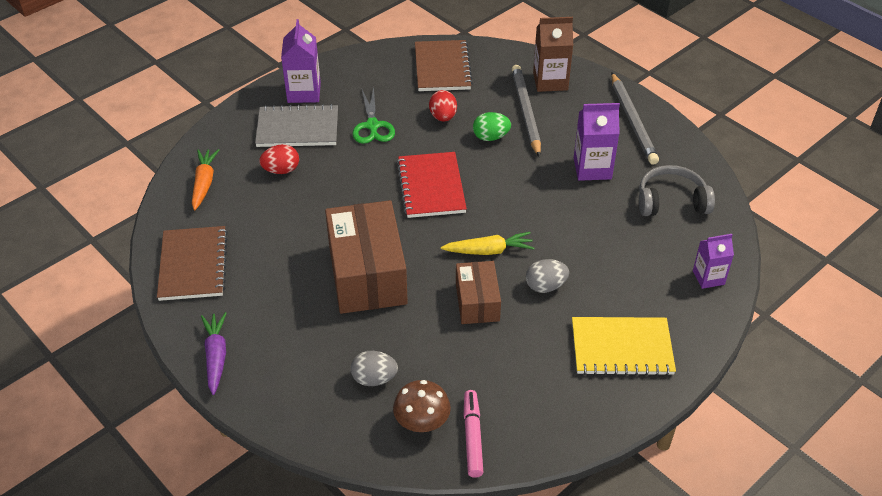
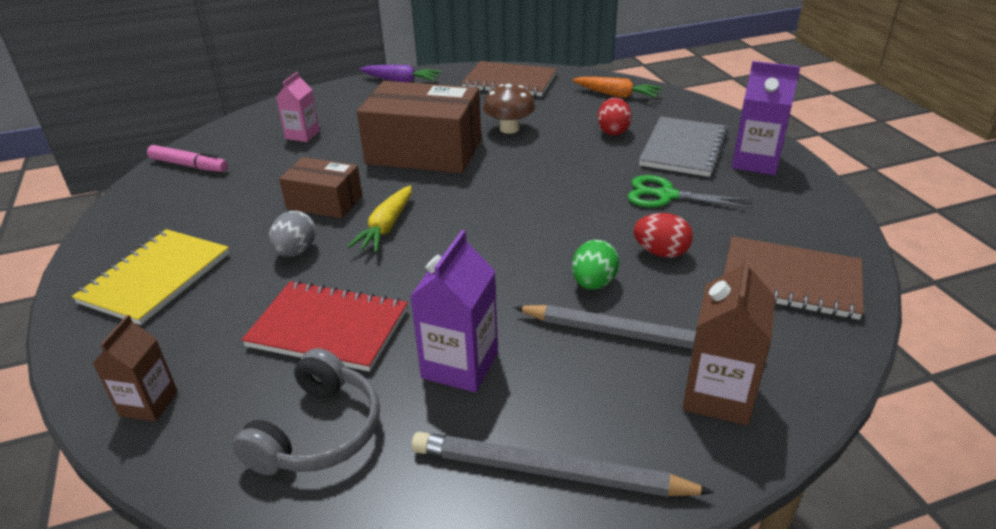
camera: 115 degrees right, 10 degrees down
grey egg [351,351,398,386] -> pink carton [276,72,320,142]
brown mushroom [393,380,451,432] -> brown mushroom moved to [483,84,535,134]
red notebook [397,152,467,218] -> red notebook moved to [242,281,408,372]
purple carton [693,234,734,289] -> brown carton [93,315,178,421]

